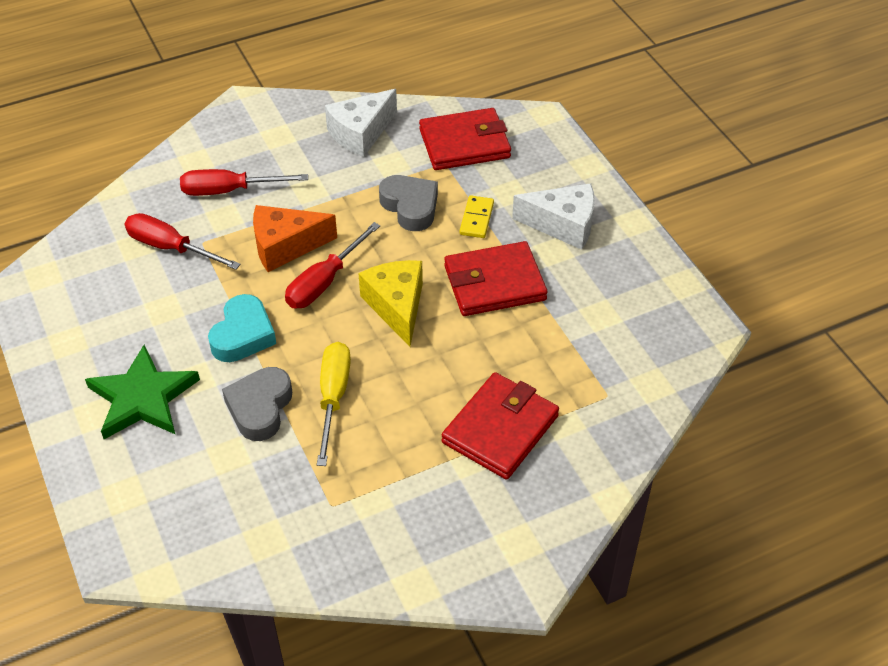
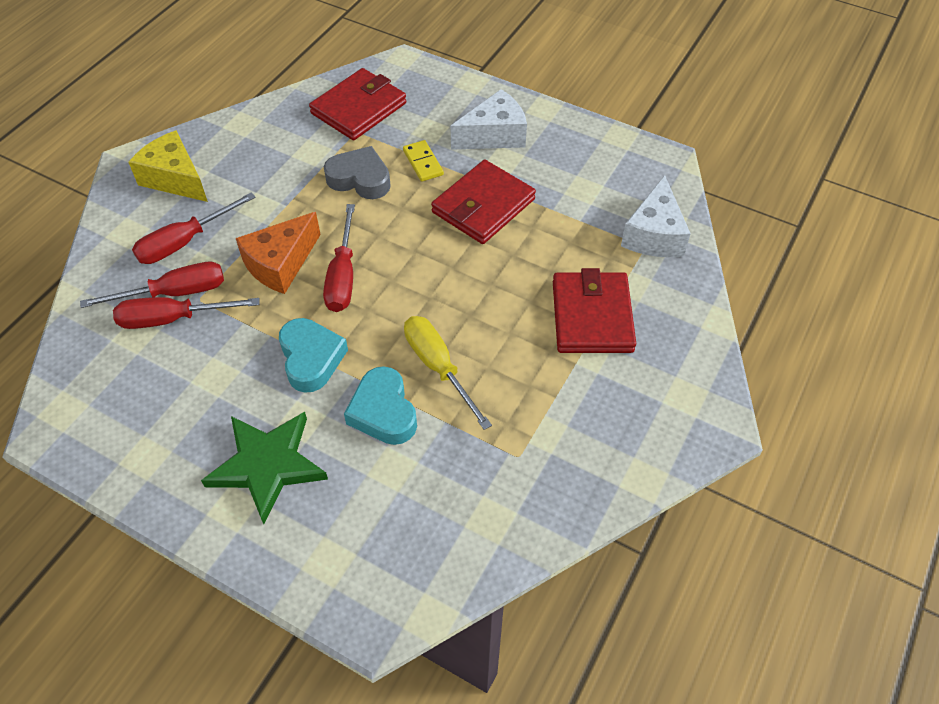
camera: 35 degrees left, 5 degrees up
grey heart [222,367,292,441] -> turquoise heart [344,366,417,445]
white cheese [325,89,397,157] -> white cheese moved to [621,175,691,257]
yellow cheese [358,260,423,347] -> yellow cheese moved to [128,130,208,202]
none -> red screwdriver [80,262,224,308]

